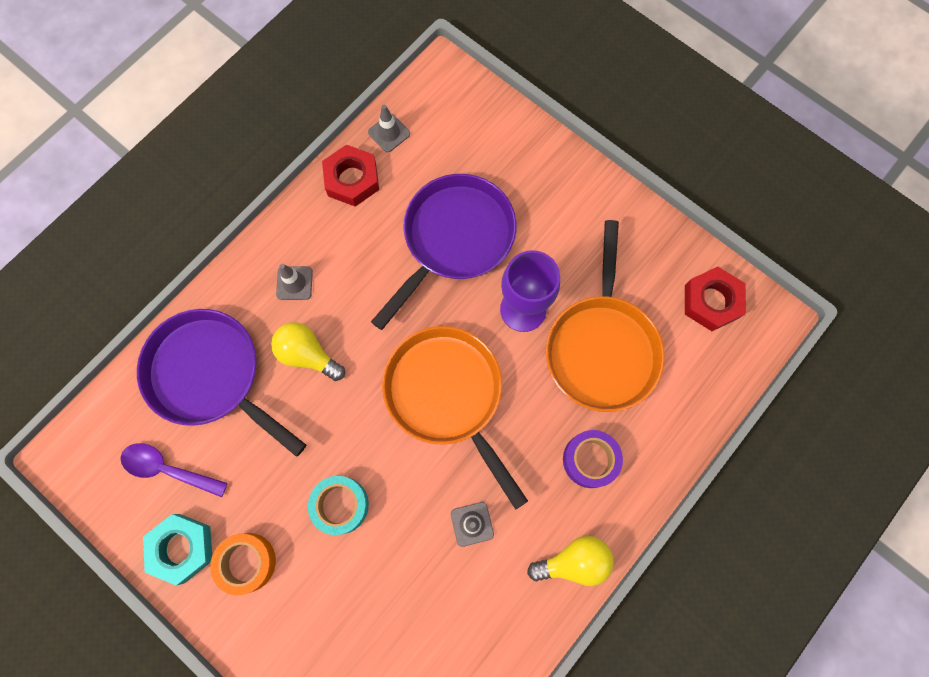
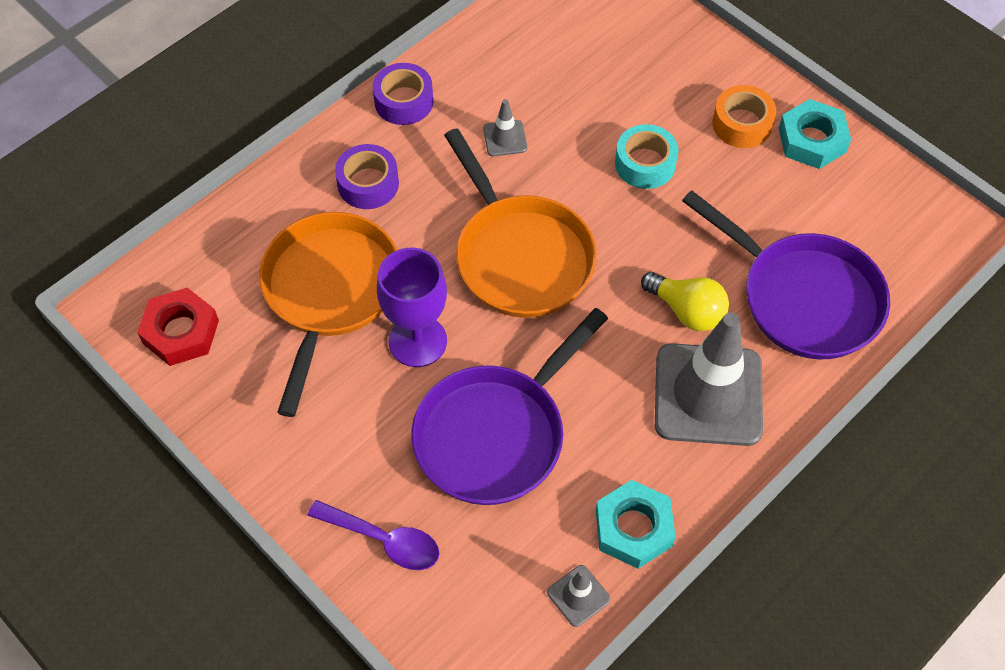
camera: 175 degrees left, 15 degrees down
purple spoon [120,443,228,497] -> purple spoon moved to [308,500,439,570]
grey traffic cone [276,264,313,300] -> grey traffic cone [655,312,763,446], size x2.35
red nut [322,144,379,207] -> turquoise nut [596,480,676,569]
yellow light bulb [527,536,614,586] -> purple tape [373,63,433,125]

